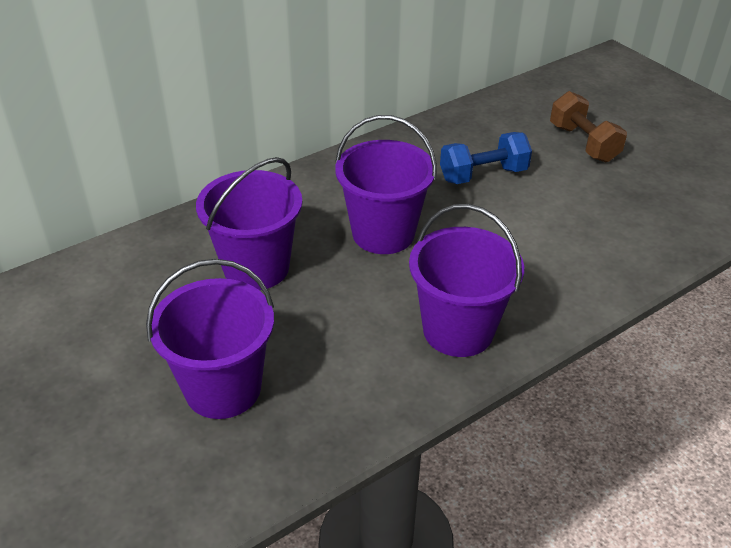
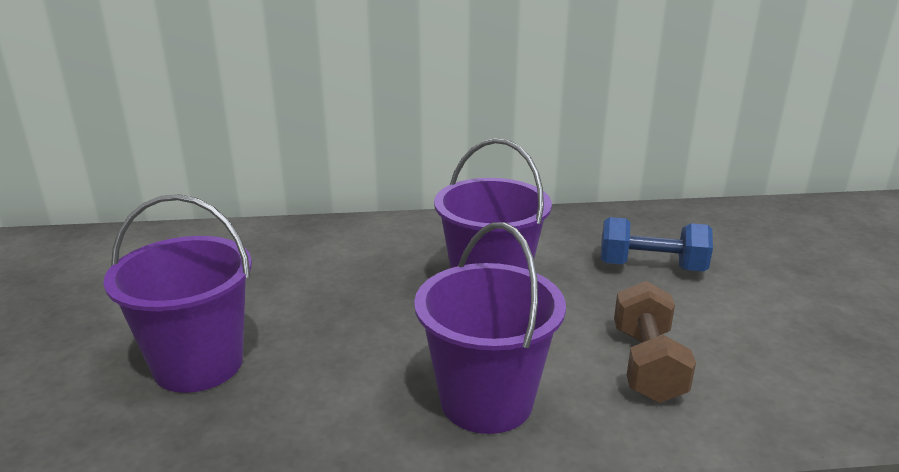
camera: 30 degrees right, 15 degrees down
purple bucket [196,157,302,290] -> none
brown dumbbell [550,91,627,162] -> brown dumbbell moved to [614,281,696,403]

